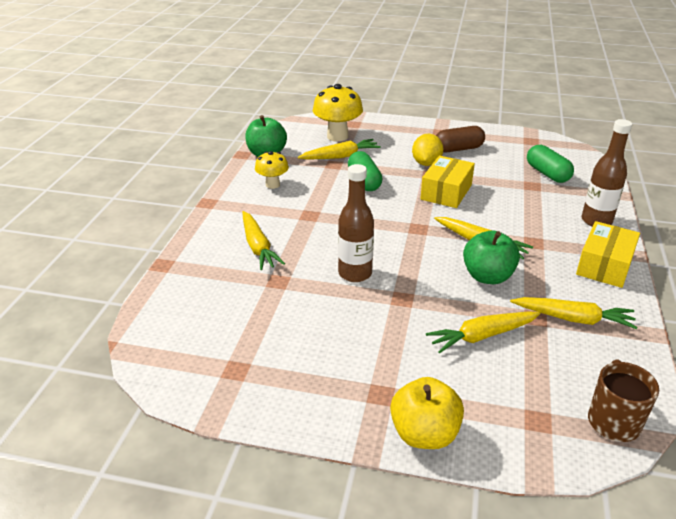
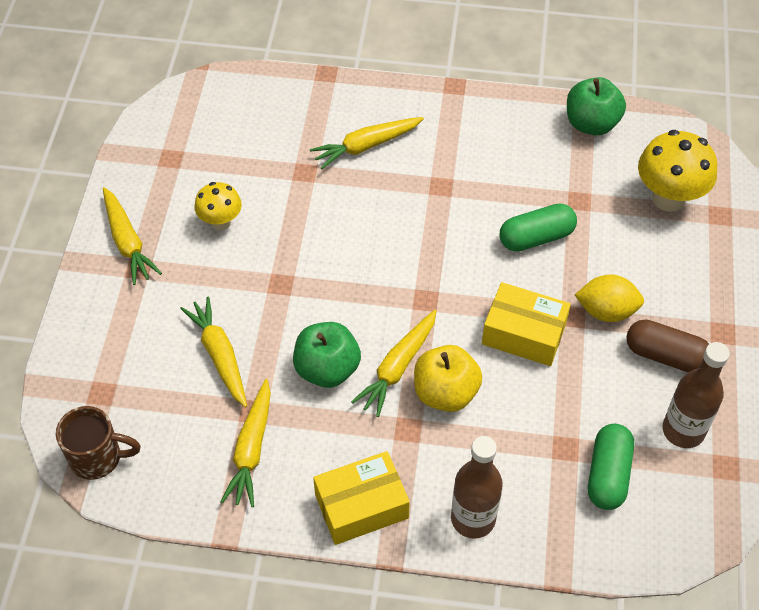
camera: 85 degrees right, 20 degrees up
yellow mushroom [255,151,289,189] -> yellow mushroom moved to [194,182,242,230]
yellow carrot [298,139,381,160] -> yellow carrot moved to [103,187,162,285]
brown bottle [338,164,374,282] -> brown bottle moved to [662,342,730,448]
yellow apple [390,377,464,449] -> yellow apple moved to [414,345,482,412]
brown capsule [436,126,485,152] -> brown capsule turned 45 degrees counterclockwise [626,319,709,372]
green capsule [527,145,574,183] -> green capsule turned 45 degrees counterclockwise [588,424,634,510]
yellow box [576,221,640,288] -> yellow box turned 45 degrees counterclockwise [313,451,410,545]

